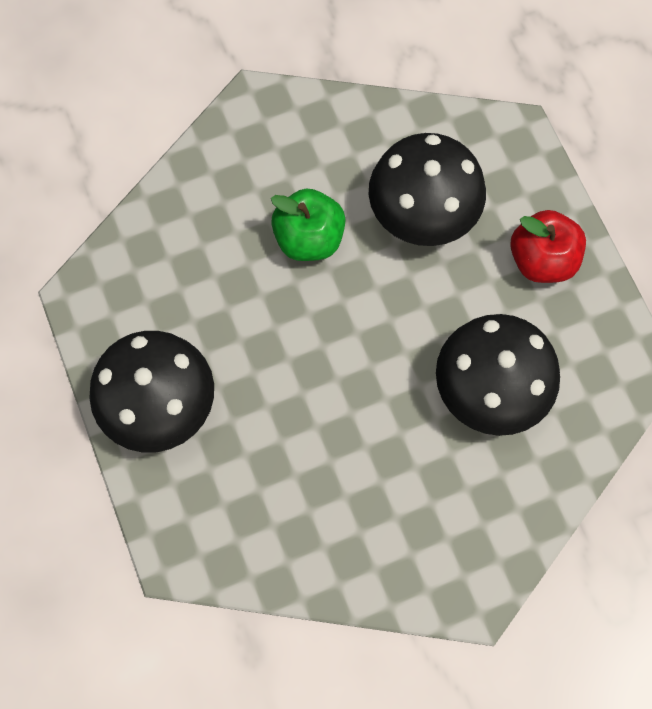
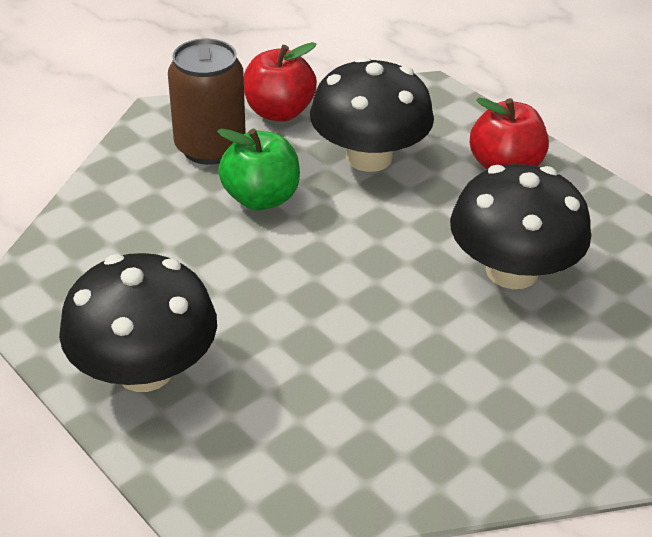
camera: 20 degrees left, 30 degrees down
none -> brown can [168,39,246,165]
none -> red apple [244,42,317,121]

